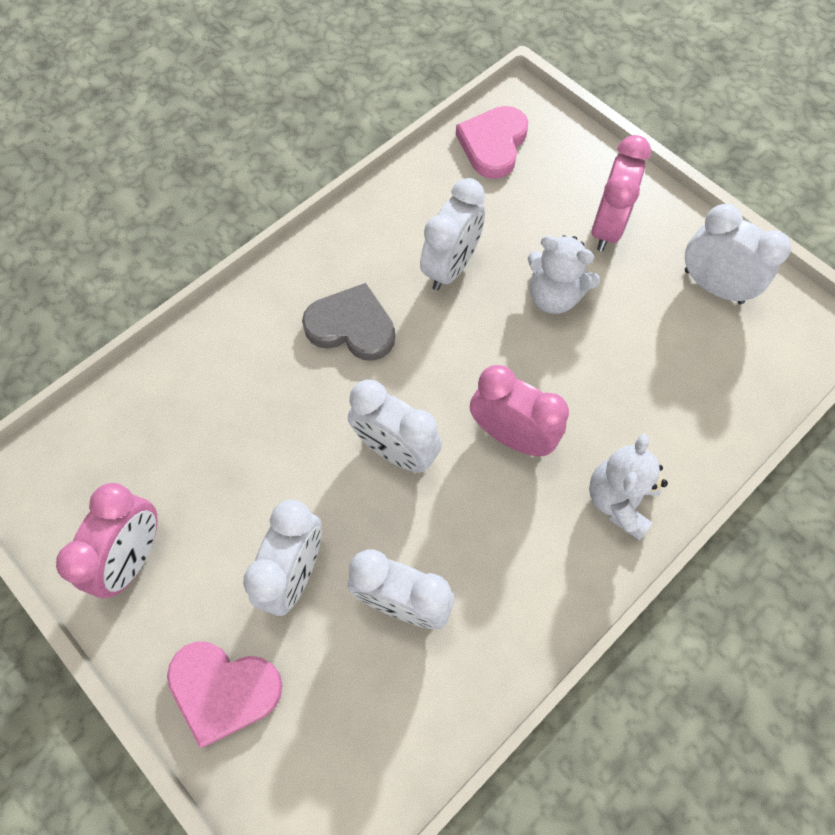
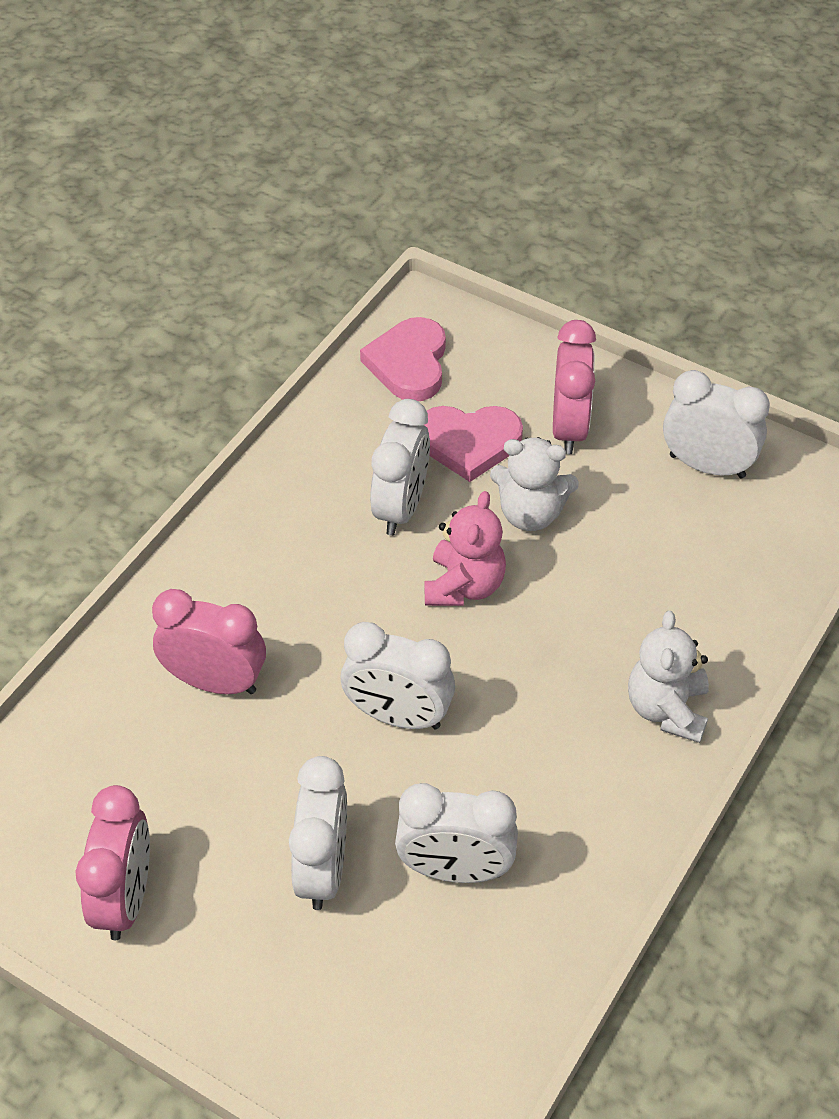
camera: 15 degrees left, 15 degrees down
pink heart [167,641,283,748] -> pink heart moved to [425,406,523,482]
grey heart [302,283,395,361] -> none
pink clock [470,365,569,457] -> pink clock moved to [152,589,266,694]
none -> pink teddy bear [424,491,506,606]

